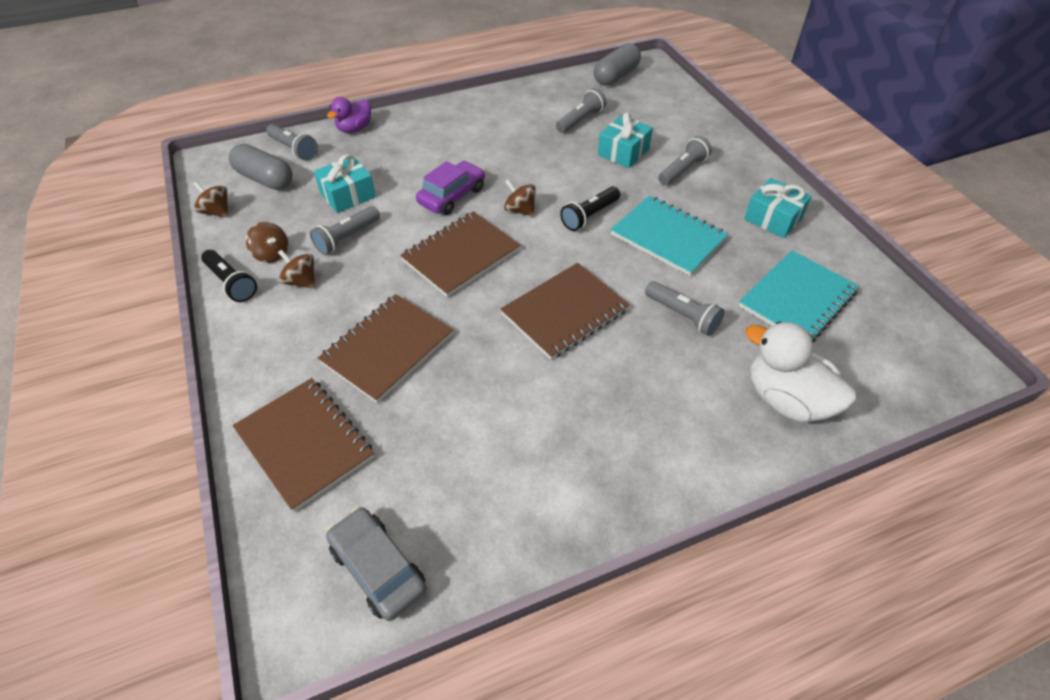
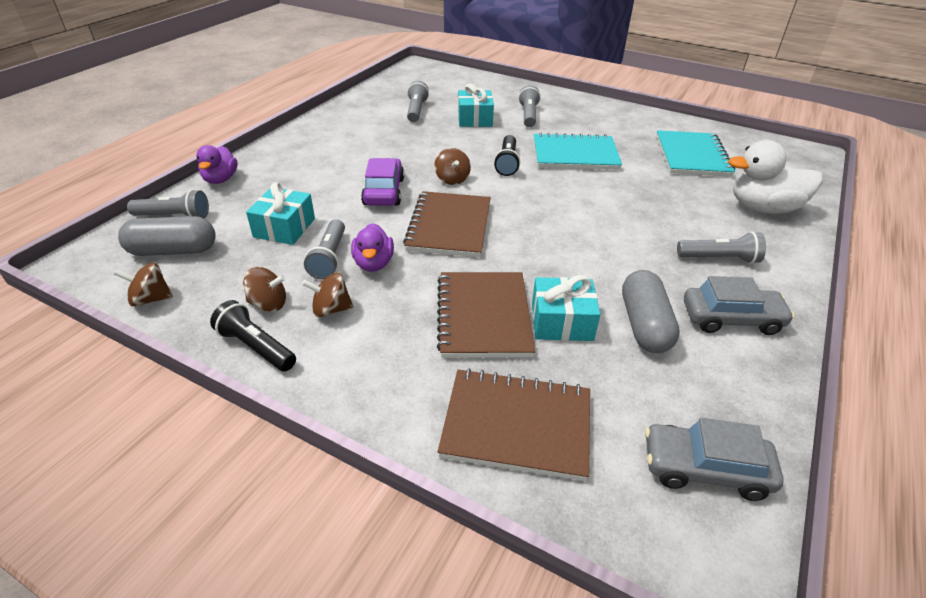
camera: 40 degrees left, 10 degrees down
black flashlight [201,250,257,302] -> black flashlight turned 150 degrees counterclockwise [210,300,296,371]
brown notebook [501,263,630,360] -> none
brown spinning top [504,179,536,216] -> brown spinning top turned 105 degrees counterclockwise [434,148,471,185]
grey capsule [594,43,641,86] -> grey capsule moved to [622,270,680,353]
grey flashlight [645,281,725,336] -> grey flashlight moved to [677,231,766,264]
turquoise gift [744,178,812,238] -> turquoise gift moved to [532,275,600,341]
none -> purple duck [351,223,394,272]
none -> grey car [684,276,795,335]

